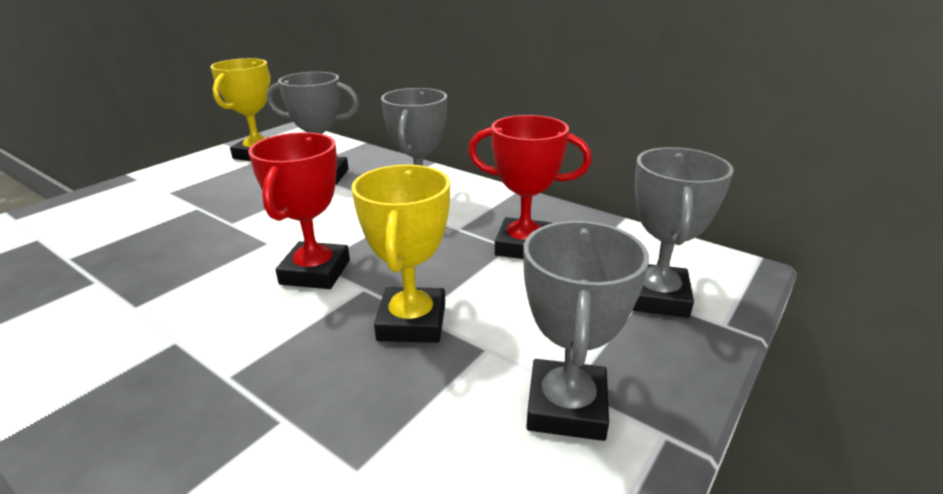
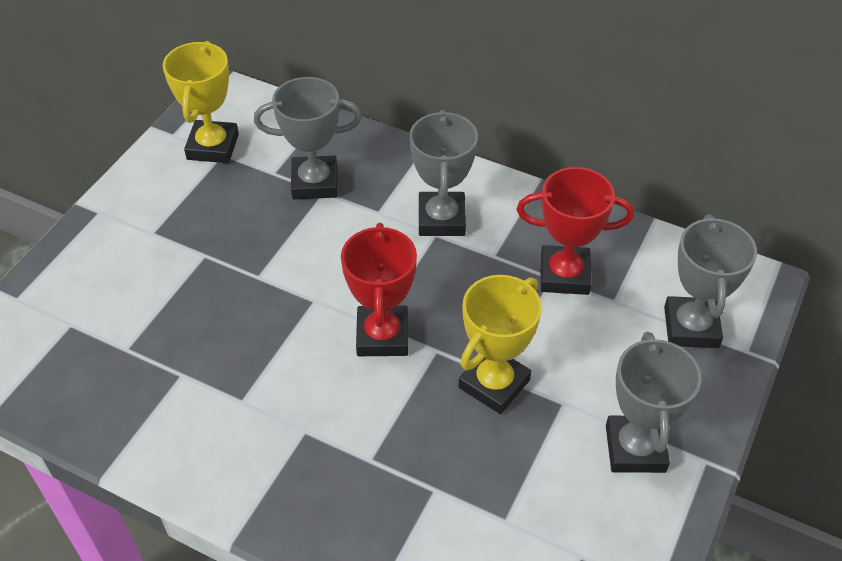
camera: 10 degrees left, 20 degrees up
yellow trophy [351,165,450,343] -> yellow trophy turned 45 degrees clockwise [459,275,542,414]

